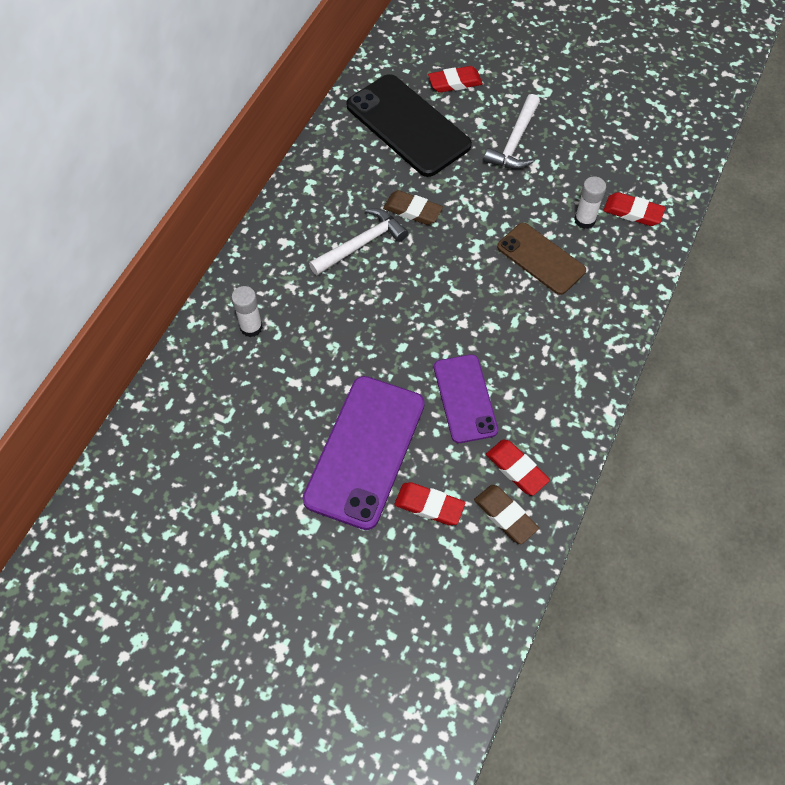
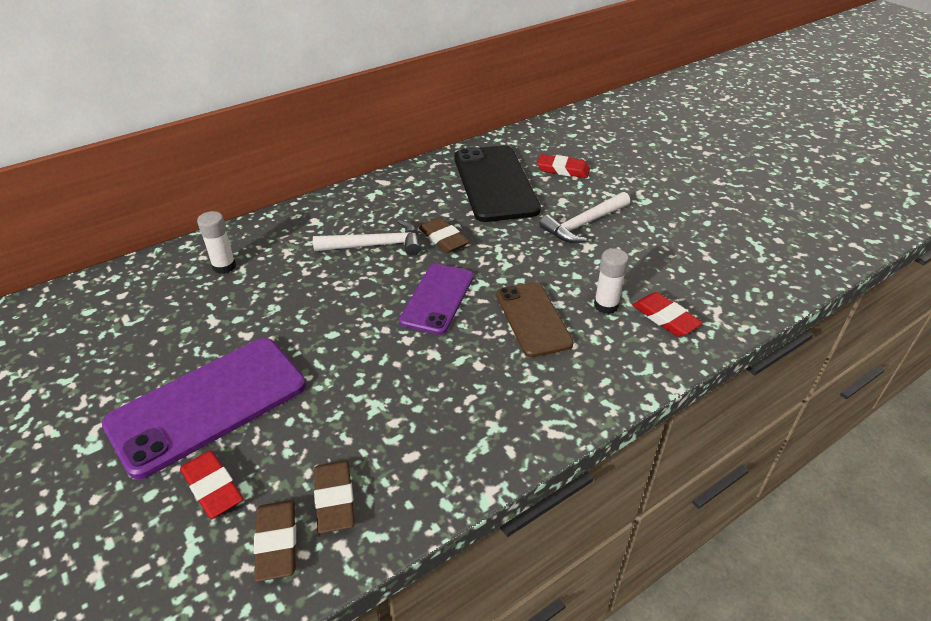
camera: 30 degrees right, 20 degrees down
purple phone [434,354,498,443] -> purple phone moved to [399,264,473,335]
red eraser [486,440,550,496] -> brown eraser [314,461,355,534]

